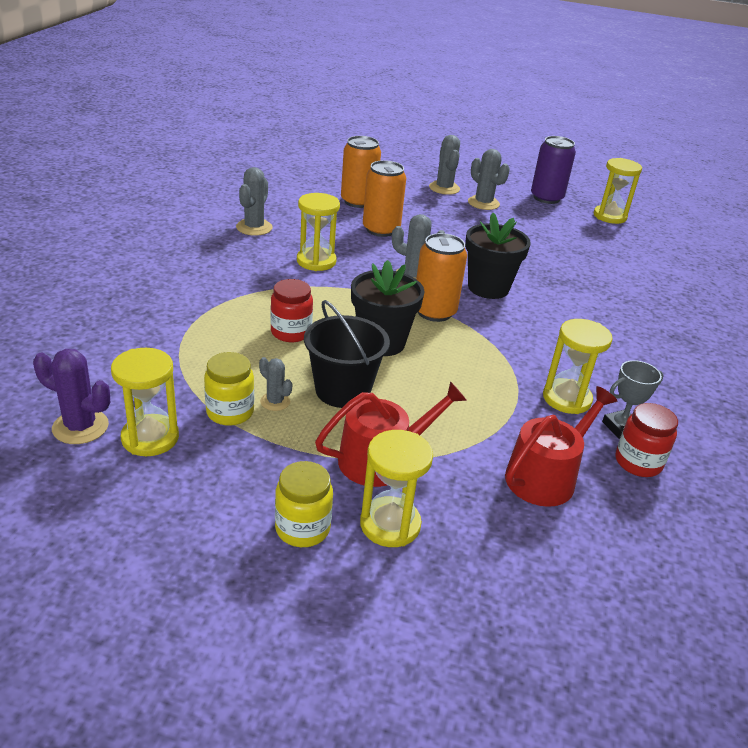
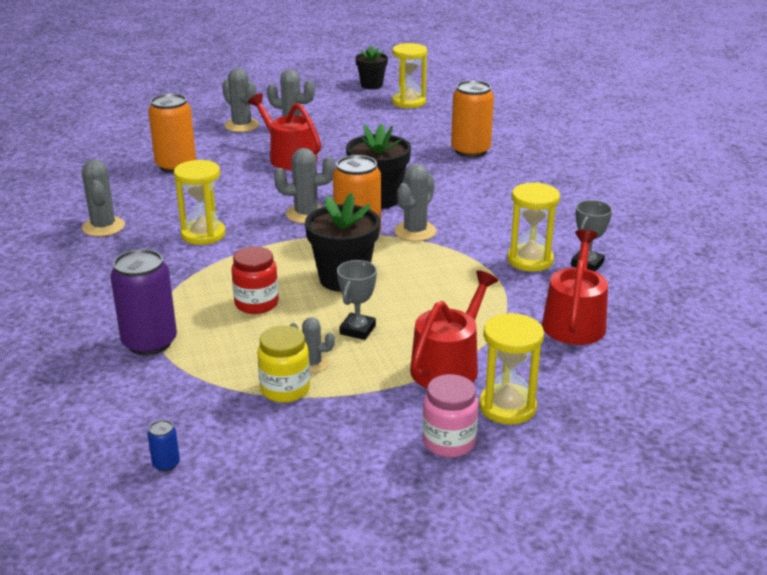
camera: 30 degrees left, 5 degrees down
purple cactus [33,349,110,444] -> blue can [147,420,180,472]
yellow hourglass [111,348,179,456] -> none
yellow jar [275,461,333,547] -> pink jar [422,374,478,458]
black bucket [304,300,390,408] -> grey trophy [337,260,377,340]
orange can [363,160,406,237] -> orange can moved to [451,80,494,158]
purple can [531,136,576,204] -> purple can moved to [110,249,177,355]
red jar [616,403,678,477] -> none
none -> red watering can [248,93,321,170]
none -> black flower pot [355,45,388,89]
none -> grey cactus [394,164,437,241]

